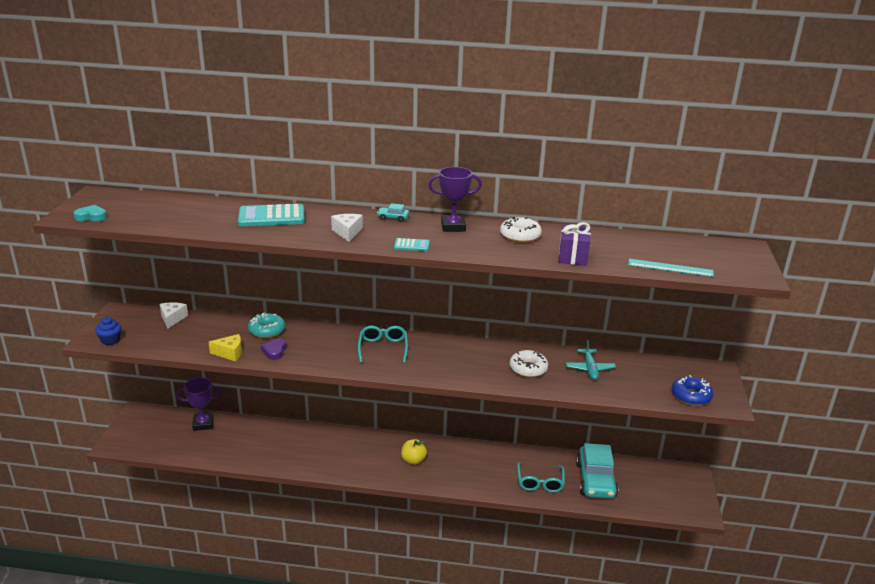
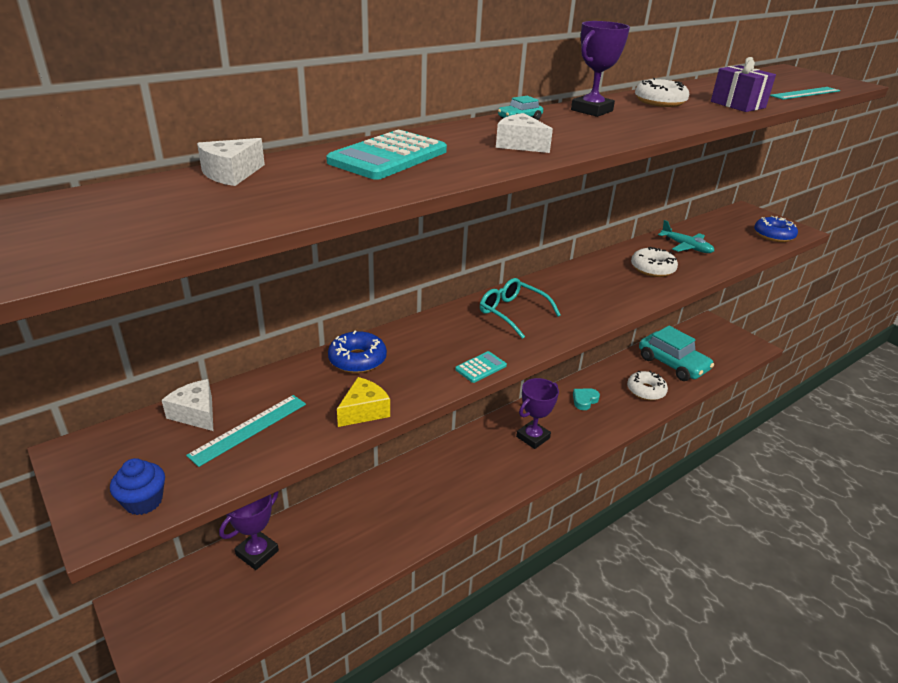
camera: 45 degrees left, 5 degrees up
turquoise heart [74,205,107,221] -> turquoise heart moved to [573,388,600,410]
turquoise donut [248,313,285,338] -> blue donut [328,331,387,373]
purple heart [261,339,286,360] -> none
turquoise calculator [394,238,430,251] -> turquoise calculator moved to [455,351,507,383]
yellow apple [401,439,427,465] -> purple trophy [516,378,559,449]
turquoise glasses [517,462,565,493] -> white donut [627,370,668,400]
none -> turquoise ruler [186,395,306,467]
none -> white cheese [197,138,265,186]

